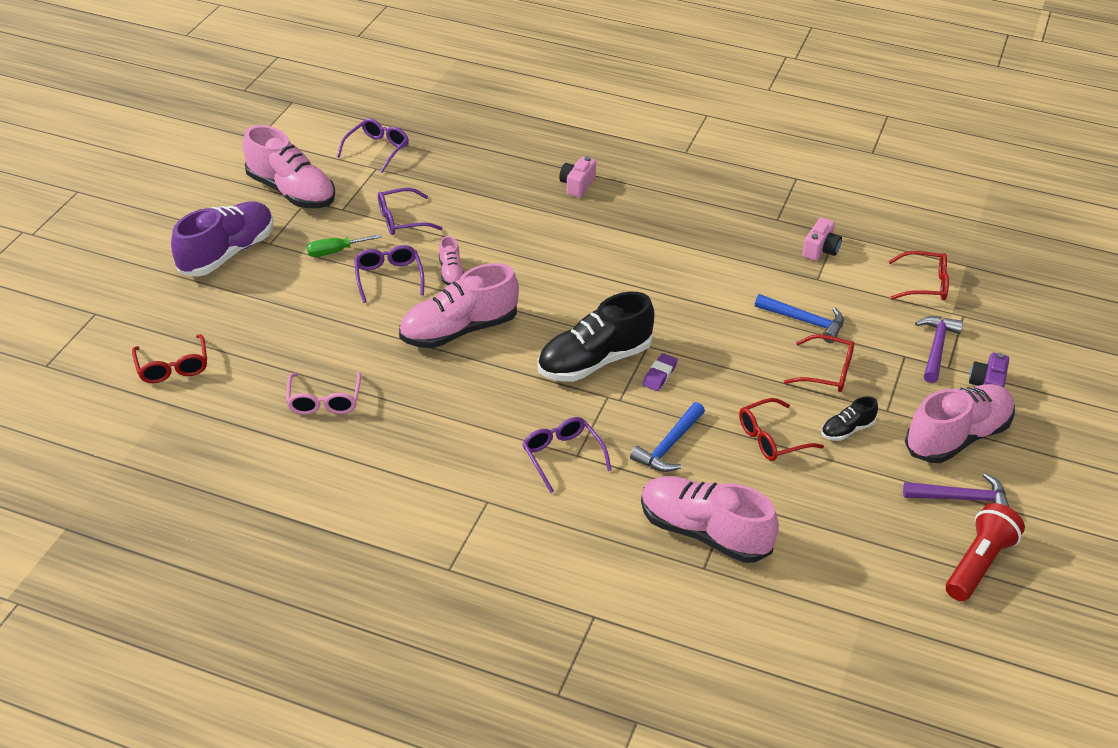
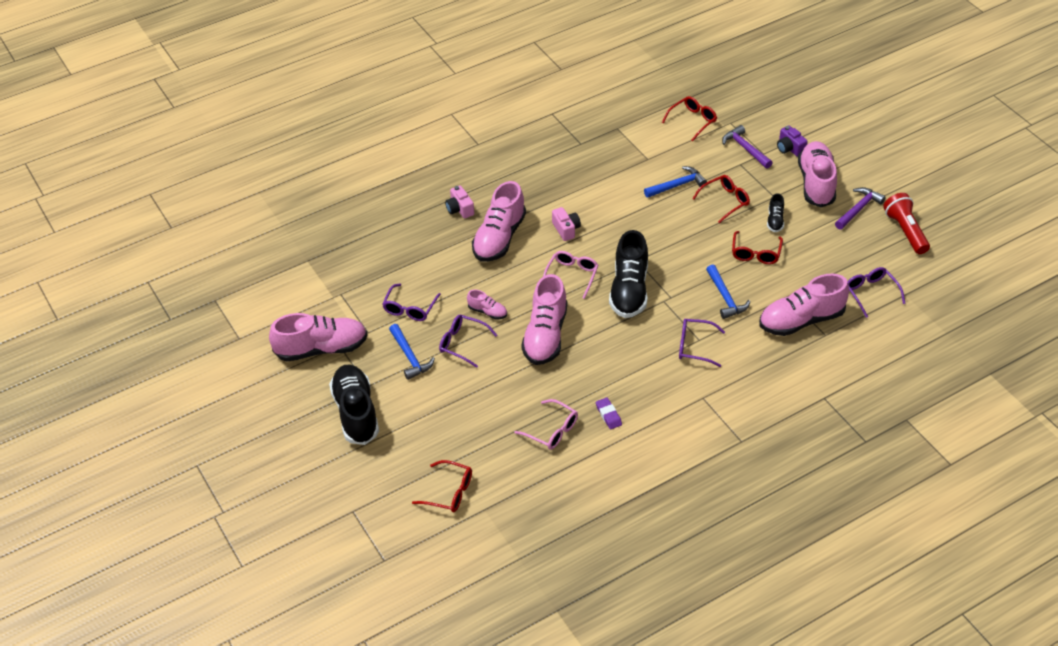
camera: 50 degrees left, 5 degrees up
purple shoe [171,201,273,276] -> black shoe [329,365,379,445]
green screwdriver [307,234,382,257] -> blue hammer [389,324,435,380]
purple glasses [337,118,409,173] -> purple glasses moved to [847,267,905,318]
purple eraser [642,353,678,391] -> purple eraser moved to [596,397,622,429]
pink camera [802,218,842,261] -> pink camera moved to [552,207,581,241]
none -> pink shoe [472,181,526,262]
none -> pink glasses [543,251,599,299]

